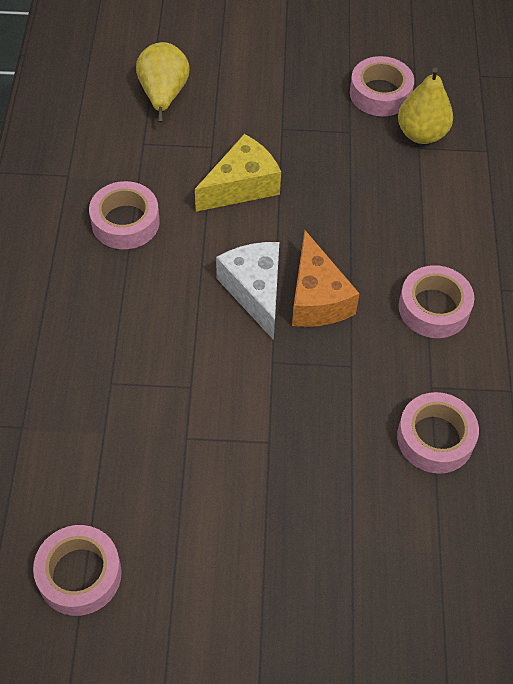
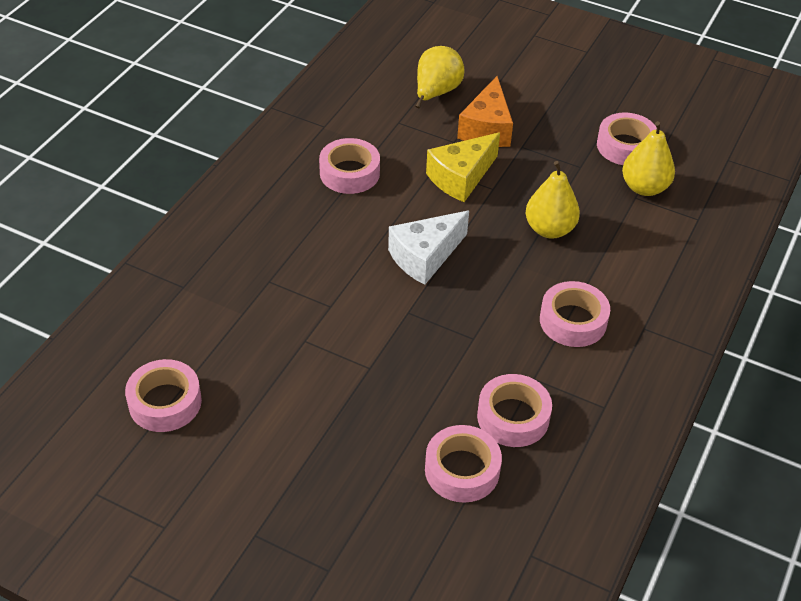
camera: 25 degrees right, 10 degrees down
yellow cheese [195,134,281,212] -> yellow cheese turned 150 degrees clockwise [426,132,500,202]
white cheese [216,242,279,340] -> white cheese turned 135 degrees counterclockwise [388,211,469,285]
orange cheese [292,230,360,327] -> orange cheese moved to [457,76,513,147]
none -> pink tape [425,425,502,503]
none -> yellow pear [526,161,580,238]

